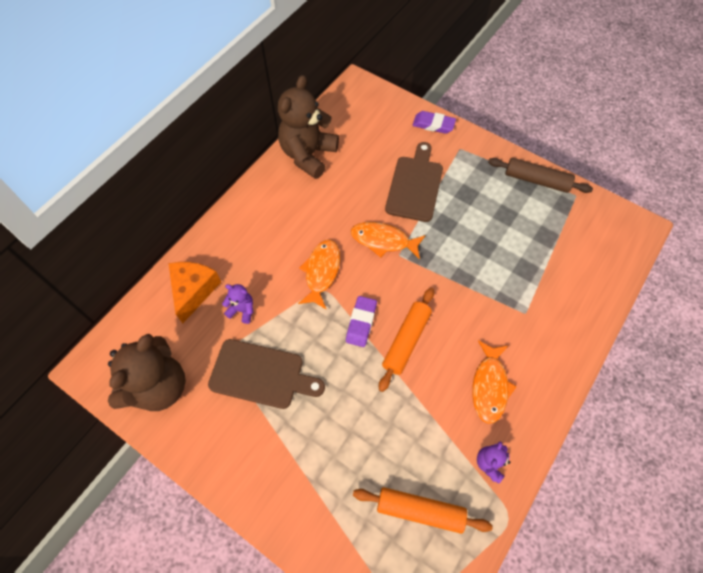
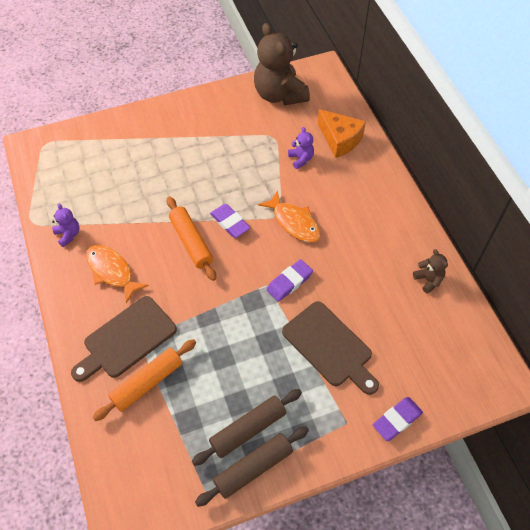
camera: 125 degrees right, 5 degrees down
brown cutting board [208,339,325,409] -> brown cutting board moved to [71,296,177,382]
purple teddy bear [222,284,253,324] -> purple teddy bear turned 75 degrees counterclockwise [288,127,314,169]
brown teddy bear [278,75,339,179] -> brown teddy bear [413,249,448,294], size x0.45
orange fish [351,222,426,259] -> purple eraser [266,259,313,302]
orange rolling pin [353,487,493,534] -> orange rolling pin moved to [93,339,196,421]
none -> brown rolling pin [192,389,302,466]

